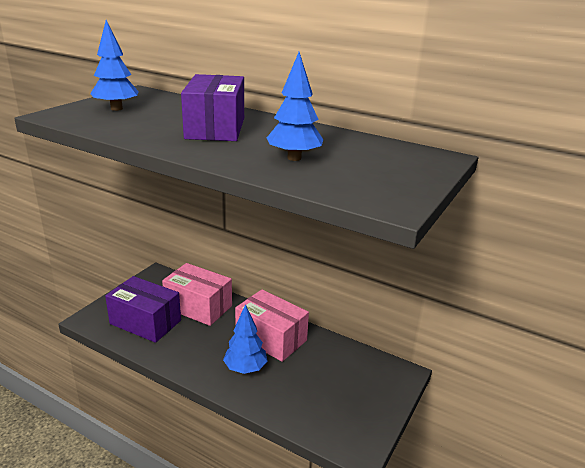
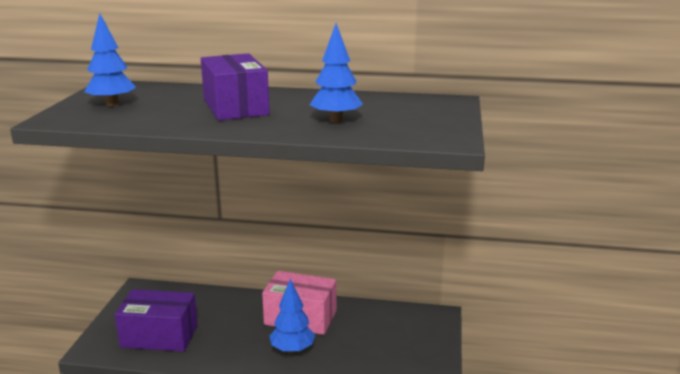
camera: 20 degrees left, 5 degrees down
pink box [162,263,232,326] -> none

